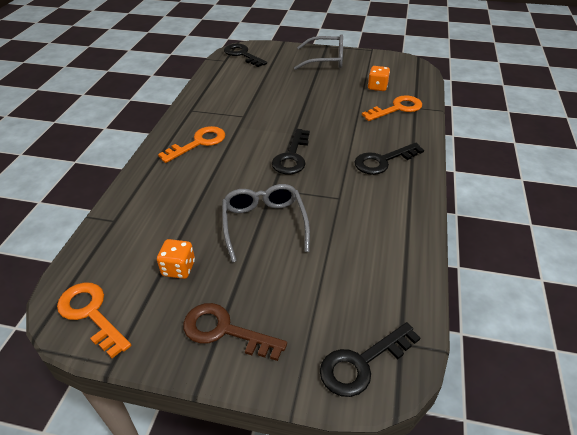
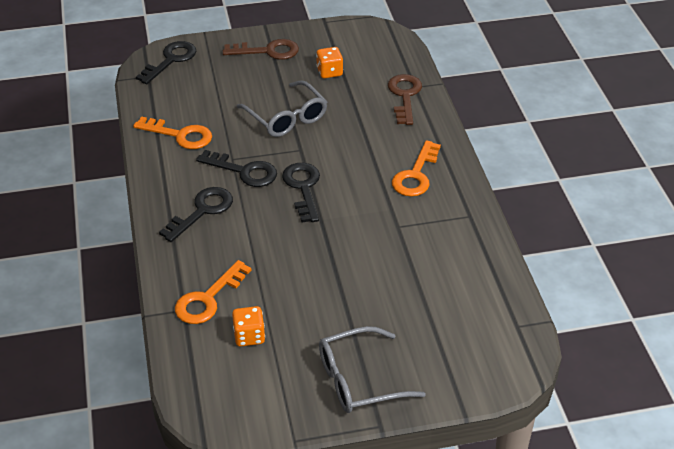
camera: 155 degrees right, 0 degrees up
orange key [57,283,131,358] -> orange key moved to [133,116,212,149]
black key [224,44,267,67] -> black key moved to [196,150,277,187]
none -> brown key [388,74,422,125]

